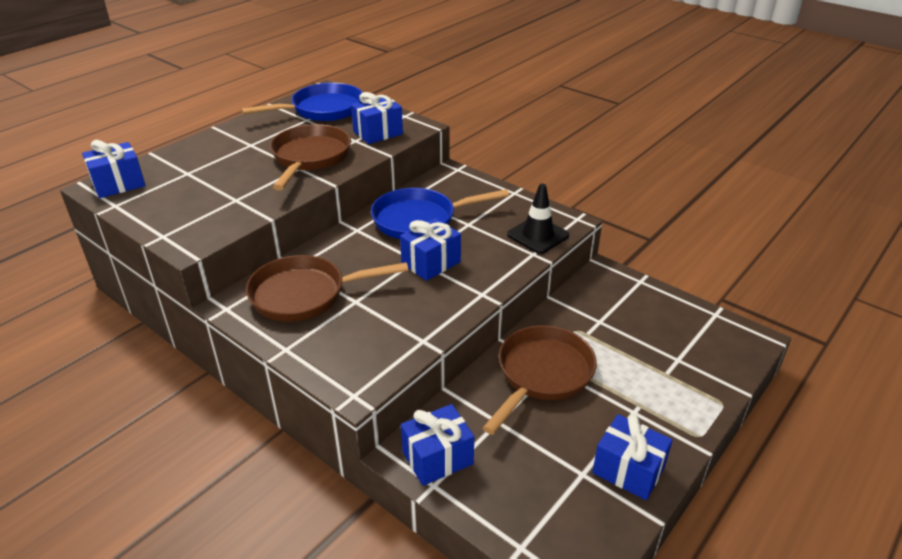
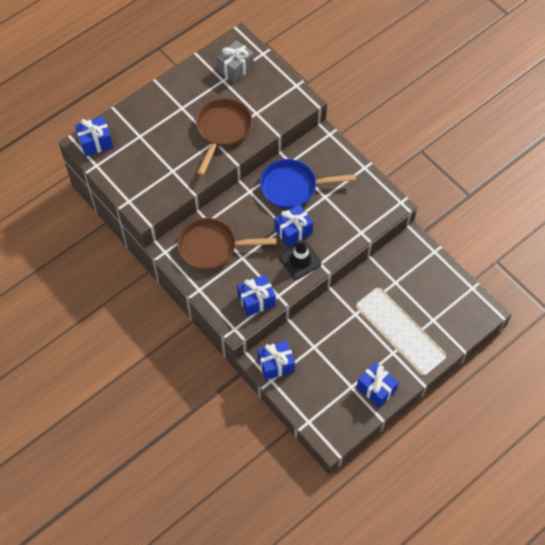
camera: 10 degrees right, 25 degrees up
blue pan [241,83,363,121] -> grey gift [217,40,254,83]
blue gift [351,92,403,144] -> blue gift moved to [237,275,276,316]
brown pan [483,325,597,435] -> none
black traffic cone [507,184,569,254] -> black traffic cone moved to [280,239,322,279]

